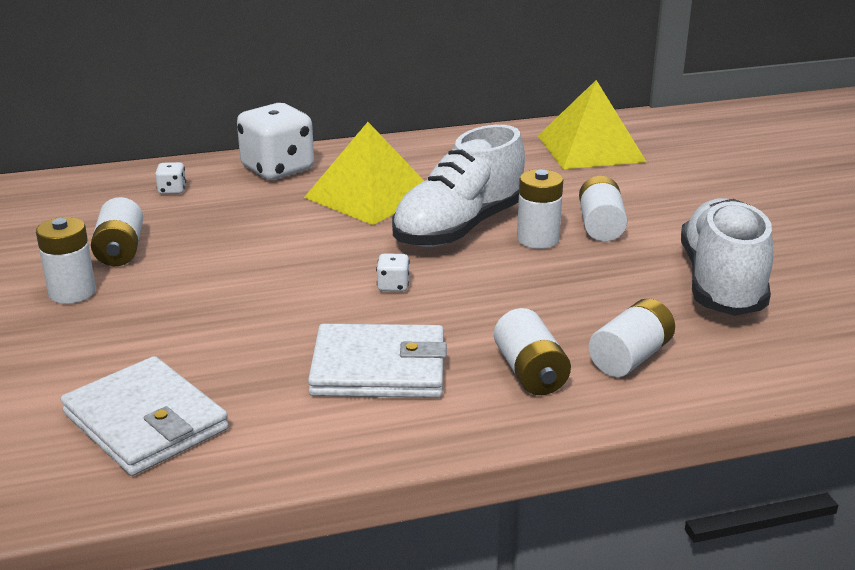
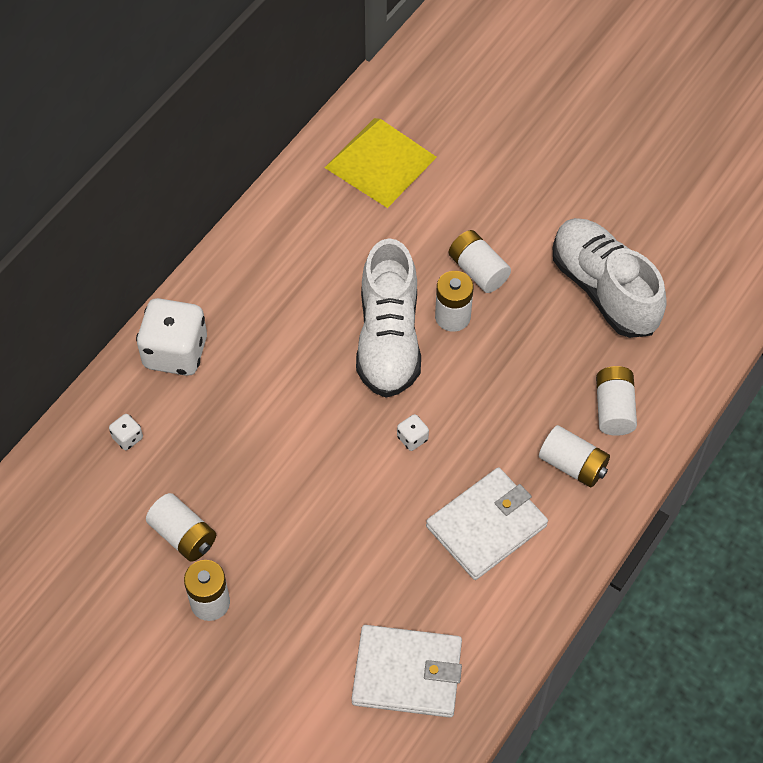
camera: 40 degrees left, 30 degrees up
yellow pyramid [304,122,424,225] -> none

